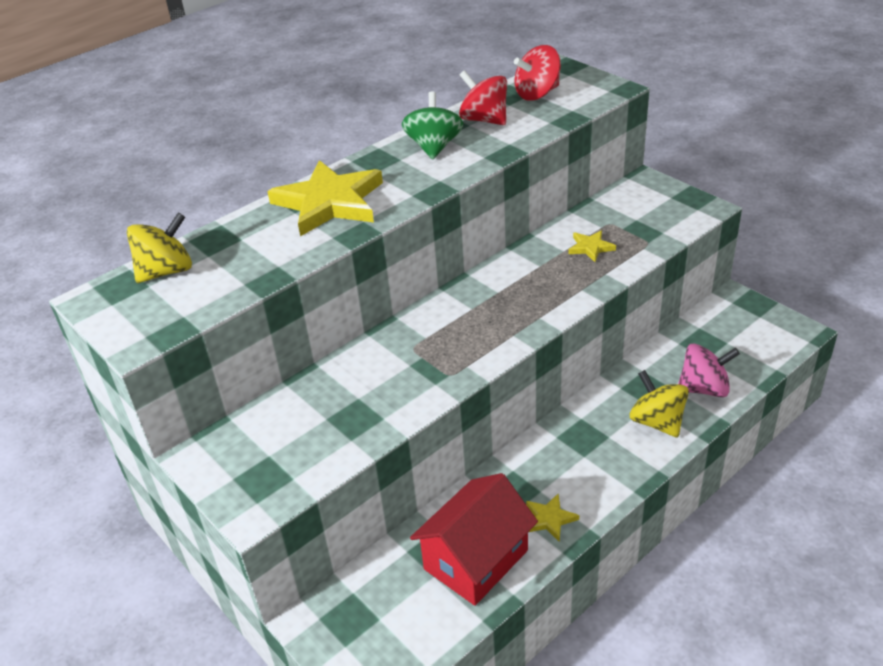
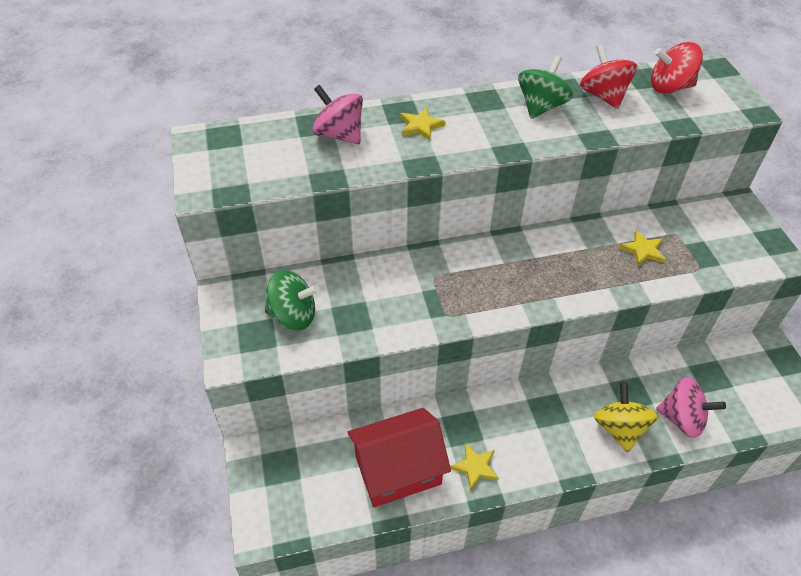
camera: 25 degrees right, 10 degrees up
yellow spinning top [127,213,192,283] -> none
yellow star [267,160,383,236] -> yellow star [401,107,446,140], size x0.44
none -> green spinning top [265,270,319,330]
none -> pink spinning top [313,85,363,144]

